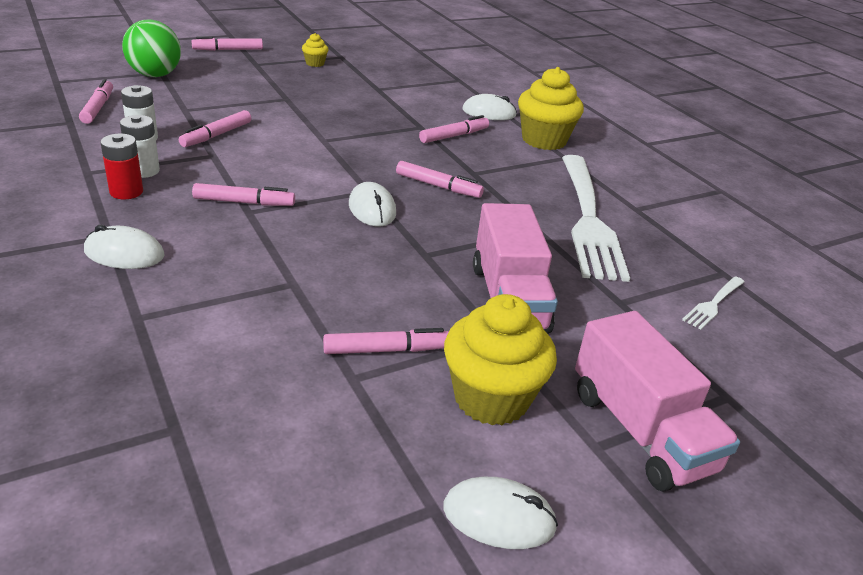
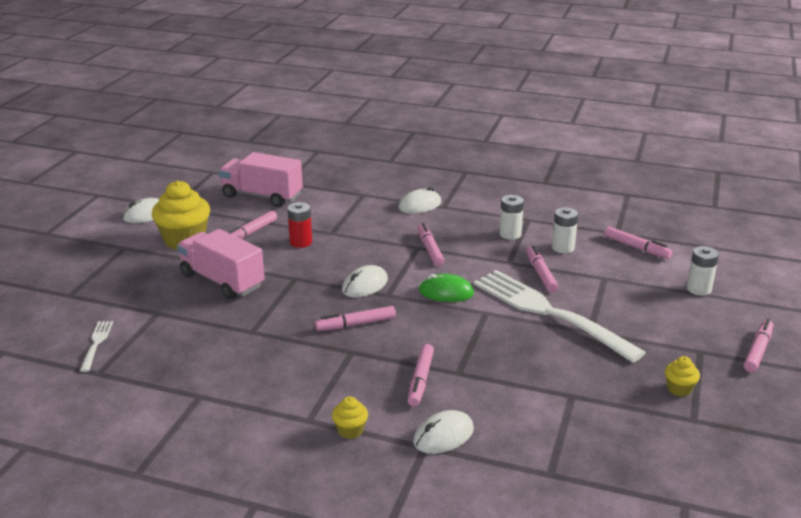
camera: 140 degrees right, 5 degrees down
red battery [100,134,143,199] -> red battery moved to [287,202,312,248]
green ball [122,19,181,77] -> white battery [687,246,719,296]
pink marker [192,183,295,206] -> pink marker turned 120 degrees clockwise [417,223,445,266]
white mouse [349,182,396,226] -> white mouse turned 75 degrees counterclockwise [342,265,388,297]
yellow cupcake [518,67,584,150] -> yellow cupcake [332,396,368,439], size x0.47
white fork [562,155,630,282] -> white fork moved to [473,270,646,363]
pink truck [575,311,740,492] -> pink truck moved to [219,152,303,207]
none -> green mouse [419,273,474,302]

